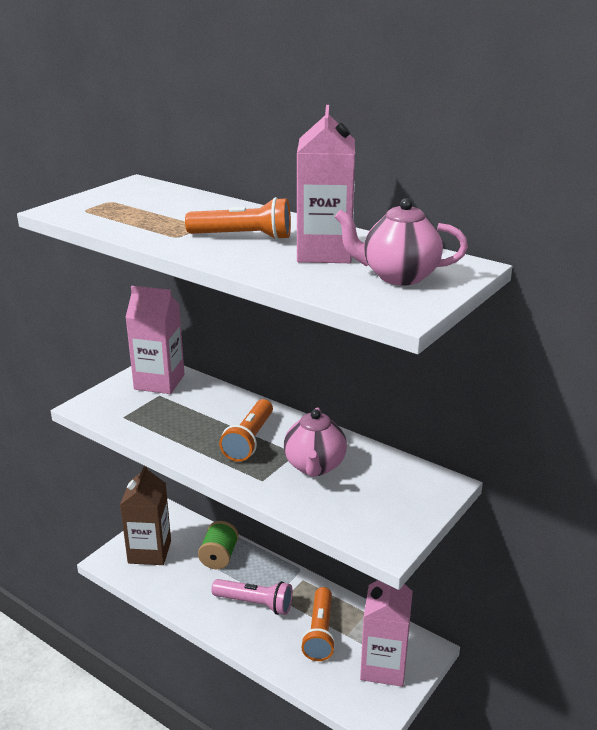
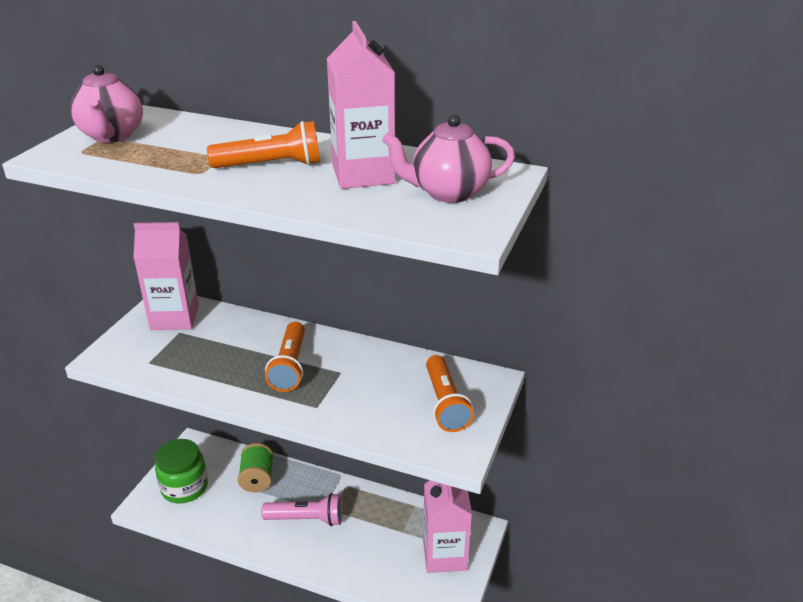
camera: 15 degrees left, 5 degrees up
brown carton [120,466,171,565] -> green jar [155,439,208,503]
pink teapot [284,407,347,477] -> pink teapot moved to [70,65,143,143]
orange flashlight [301,587,336,661] -> orange flashlight moved to [426,355,474,432]

